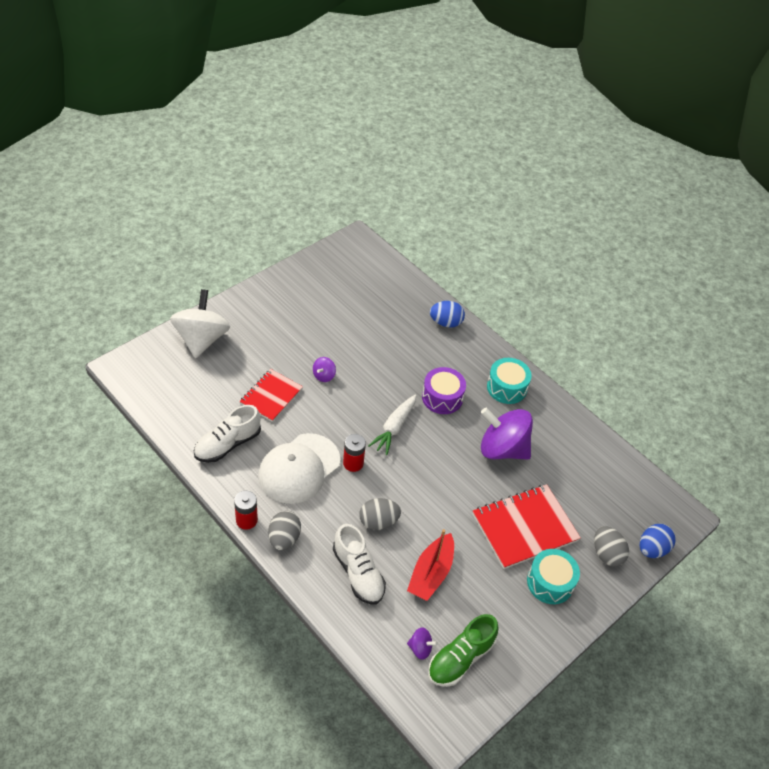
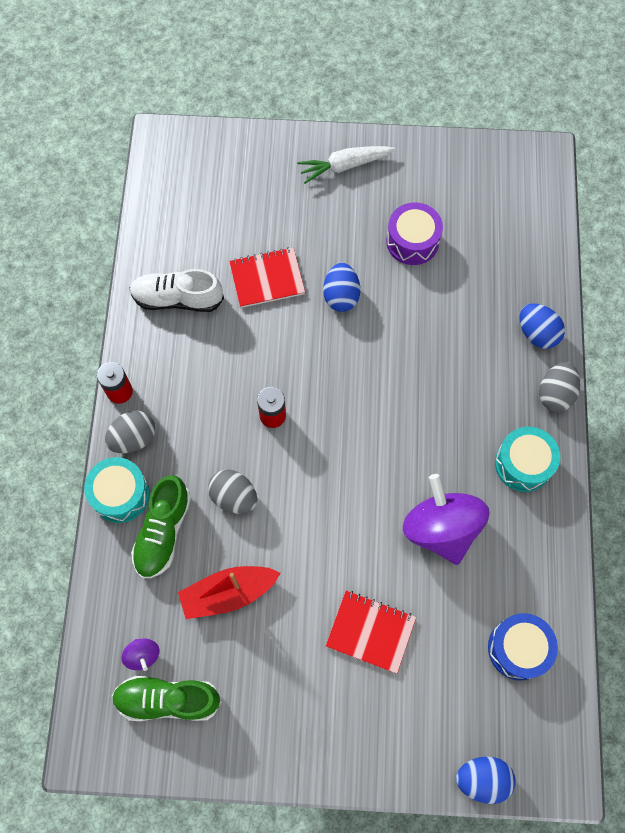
camera: 50 degrees right, 20 degrees up
white spinning top [170,289,230,358] -> none
white cap [258,433,340,504] -> none
purple spinning top [313,357,336,382] -> blue egg [323,263,360,312]
white shoe [333,524,386,604] -> green shoe [131,475,191,578]
white carrot [368,394,417,455] -> white carrot moved to [297,146,395,184]
purple drum [422,367,466,414] -> purple drum moved to [386,202,443,265]
red notebook [473,484,581,569] -> red notebook [326,591,416,674], size x0.64
turquoise drum [527,549,580,604] -> turquoise drum moved to [84,457,150,523]
grey egg [594,526,629,566] -> grey egg moved to [539,362,580,412]
none -> blue drum [488,613,558,680]

